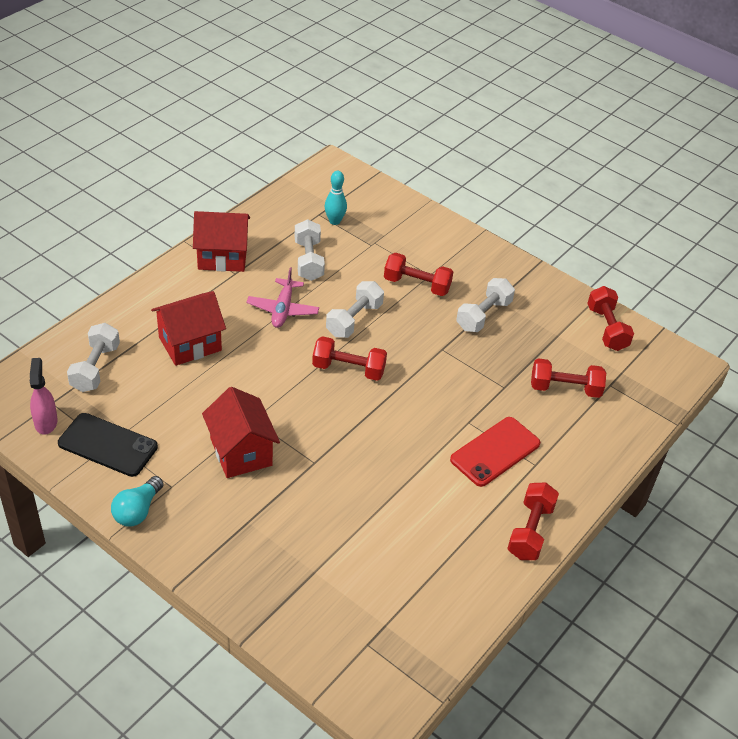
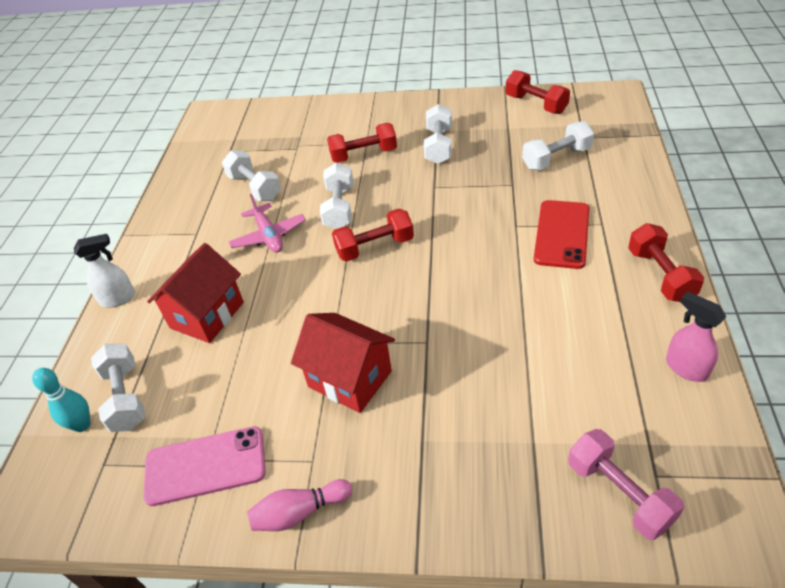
camera: 25 degrees left, 0 degrees up
pink spray bottle [30,358,58,435] -> pink spray bottle moved to [666,291,726,382]
black phone [58,413,158,477] -> pink phone [143,426,266,506]
turquoise light bulb [111,476,164,526] -> pink bowling pin [247,479,352,531]
red house [193,211,250,272] -> none
turquoise bowling pin [325,171,347,225] -> turquoise bowling pin moved to [32,368,90,432]
red dumbbell [531,358,606,398] -> white dumbbell [522,121,594,170]
none -> white spray bottle [74,234,135,308]
none -> pink dumbbell [568,429,684,540]

